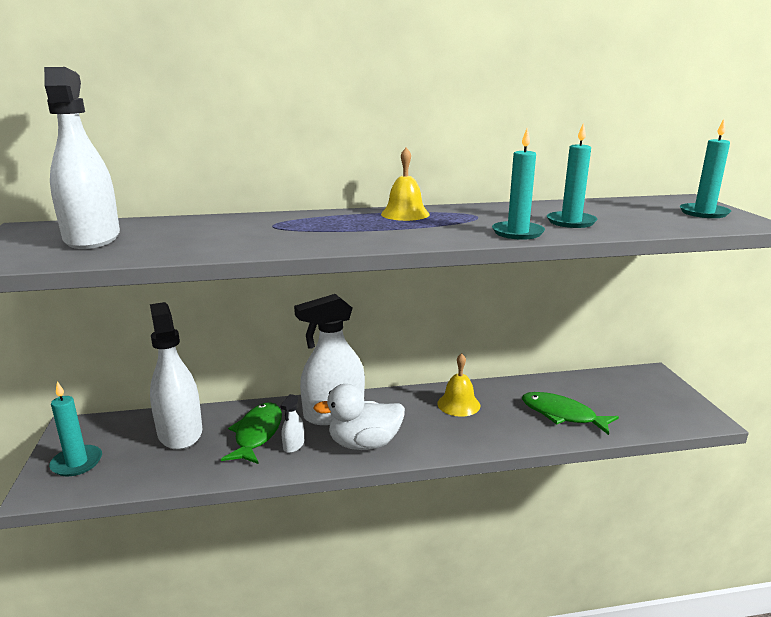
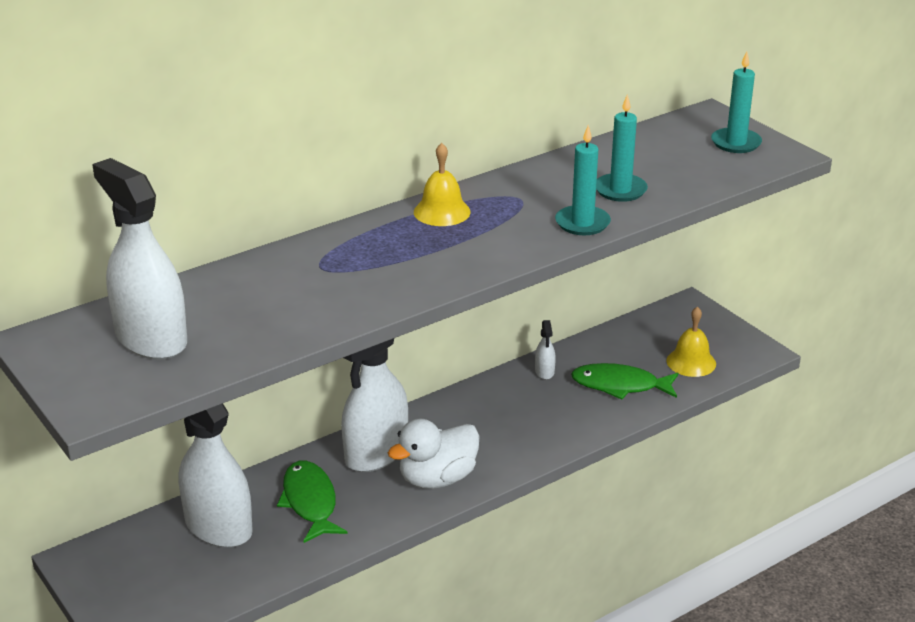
camera: 25 degrees left, 10 degrees up
turquoise candle [49,381,102,476] -> none
white spray bottle [280,394,304,453] -> white spray bottle moved to [535,320,556,380]
yellow bell [437,353,480,417] -> yellow bell moved to [666,307,716,377]

